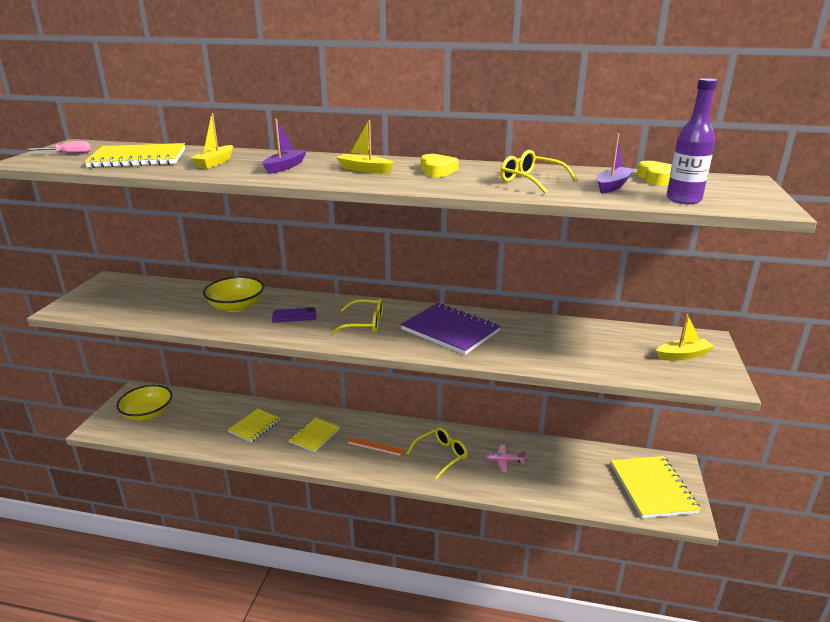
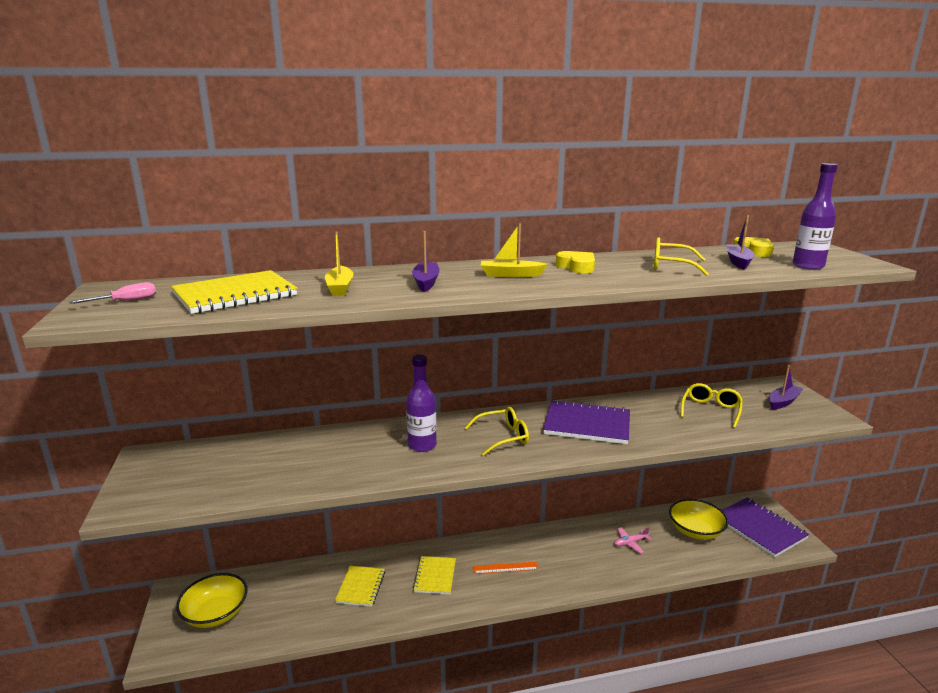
camera: 25 degrees left, 5 degrees down
yellow bowl [203,276,264,312] -> yellow bowl moved to [669,499,728,540]
purple phone [272,307,316,322] -> purple bottle [406,355,437,452]
yellow glasses [406,427,468,479] -> yellow glasses moved to [681,383,743,428]
yellow notebook [611,456,701,518] -> purple notebook [722,498,809,557]
yellow boat [656,314,715,360] -> purple boat [769,365,803,410]

